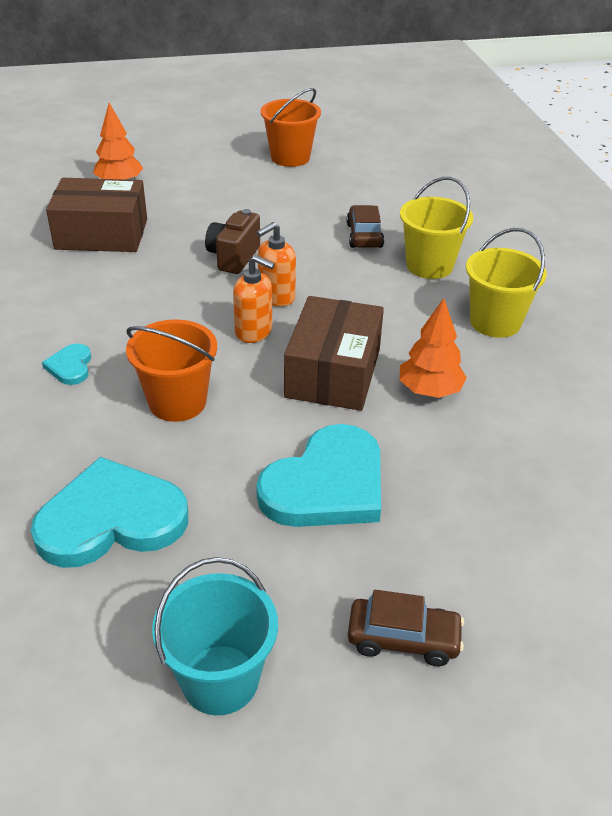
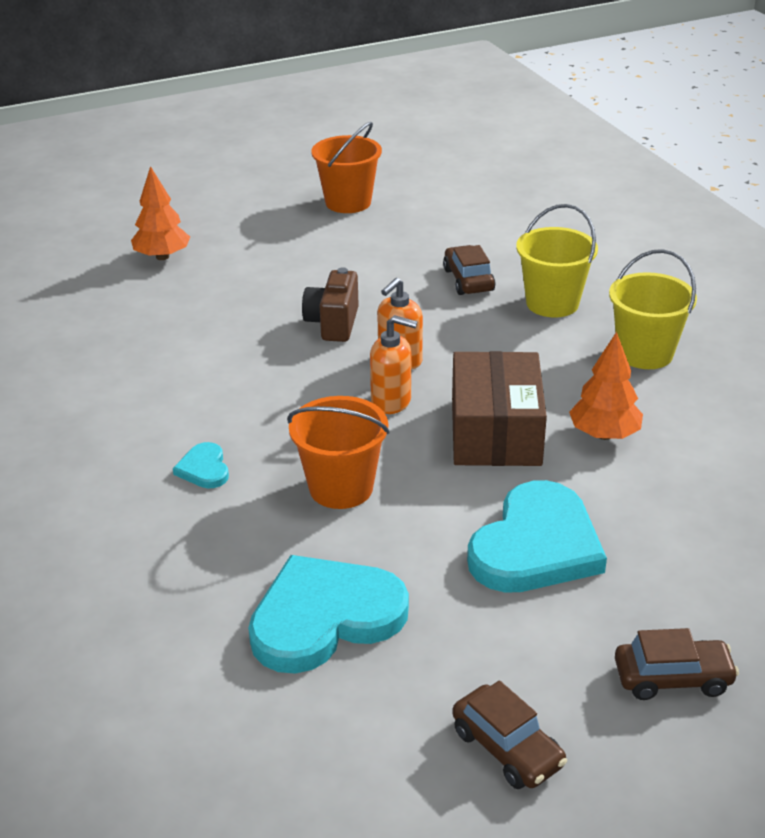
camera: 10 degrees left, 5 degrees down
brown box [46,178,147,252] -> none
turquoise bucket [152,557,278,715] -> brown car [453,680,567,789]

